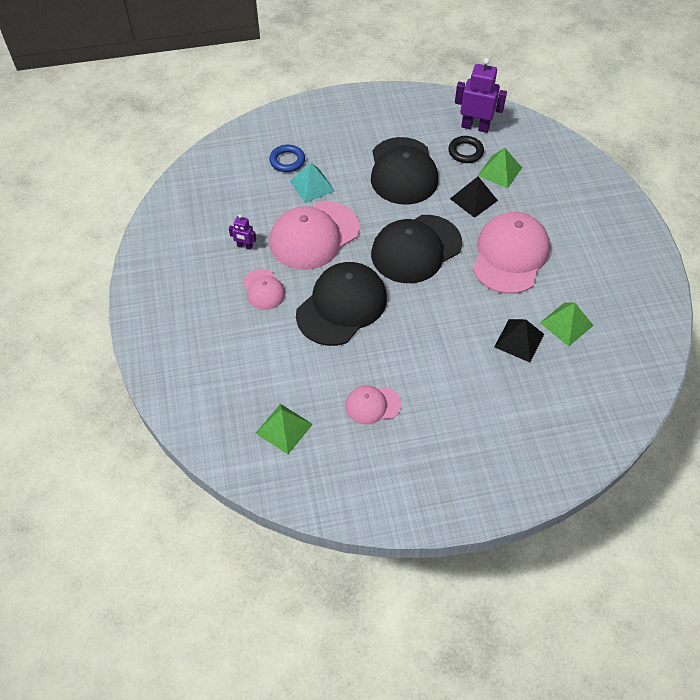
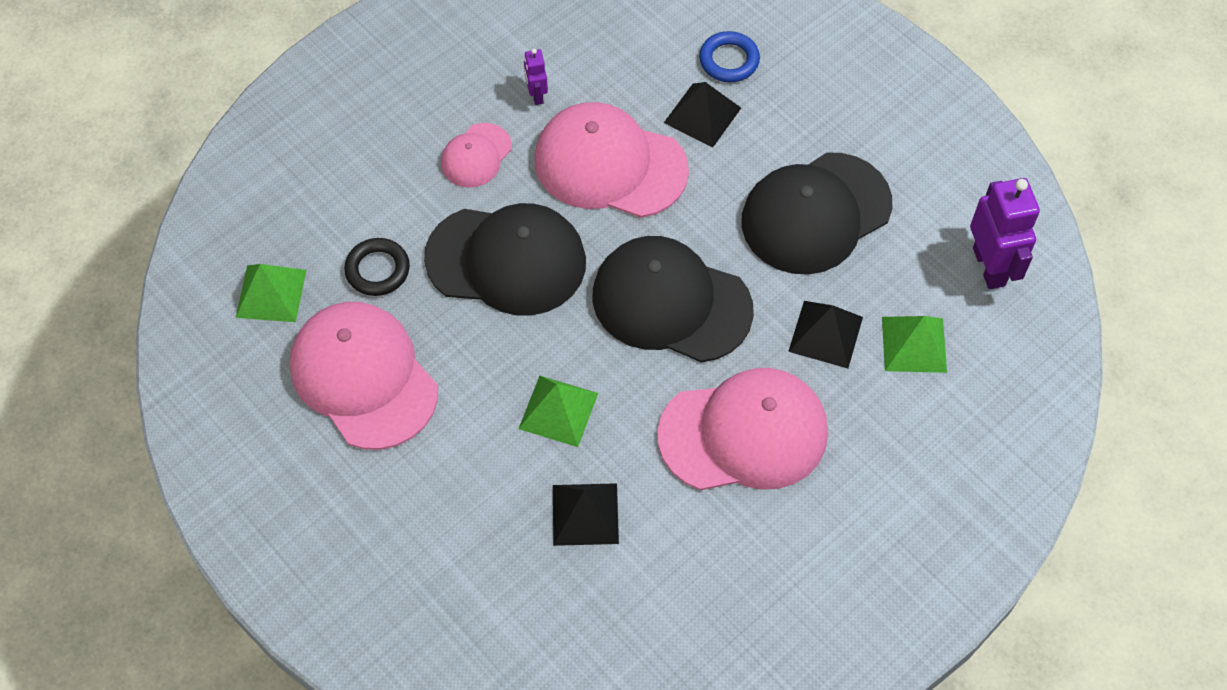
camera: 60 degrees right, 5 degrees up
turquoise pyramid [290,163,335,203] -> black pyramid [664,82,741,148]
pink cap [346,386,401,425] -> pink cap [289,302,438,450], size x1.96
black ring [448,136,484,163] -> black ring moved to [344,238,410,296]
green pyramid [540,302,594,346] -> green pyramid moved to [518,376,598,447]

